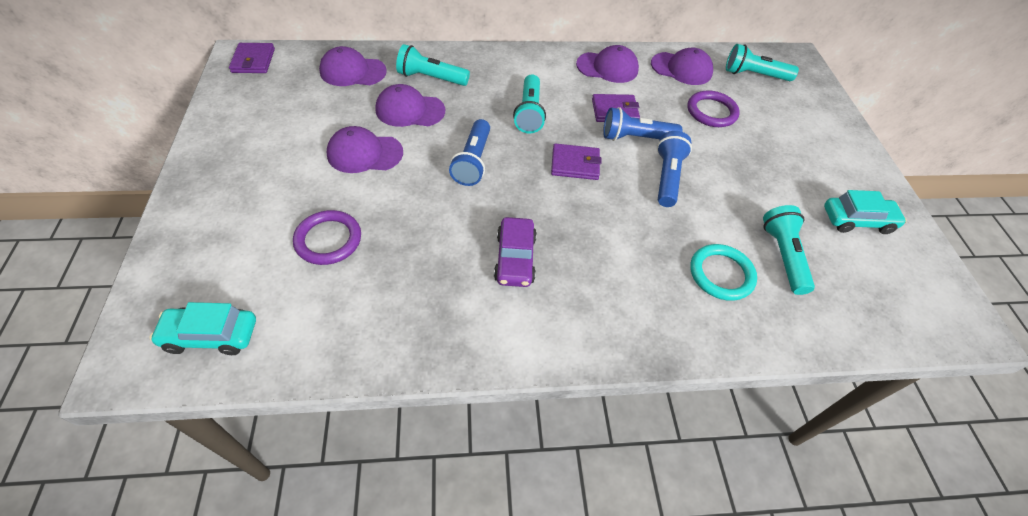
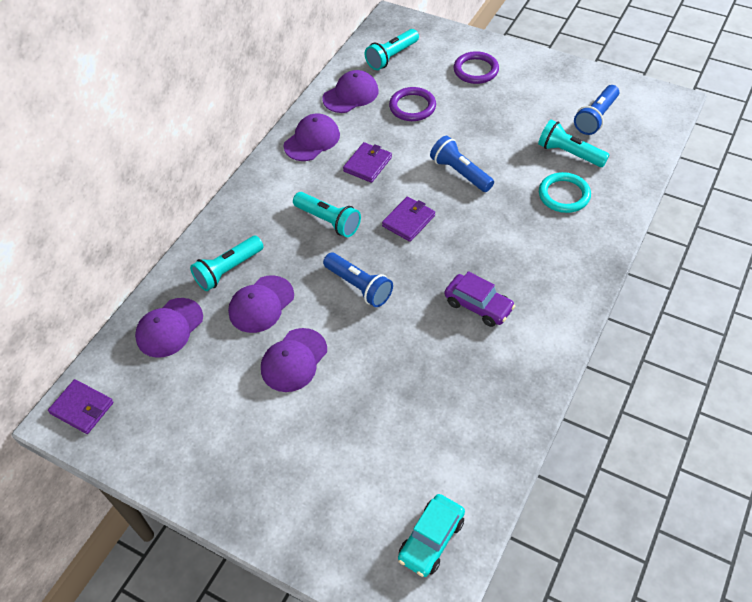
camera: 50 degrees left, 0 degrees up
purple ring [293,210,361,265] -> purple ring moved to [454,51,499,84]
blue flashlight [603,107,682,141] -> blue flashlight moved to [574,85,619,135]
turquoise car [824,190,907,234] -> none

